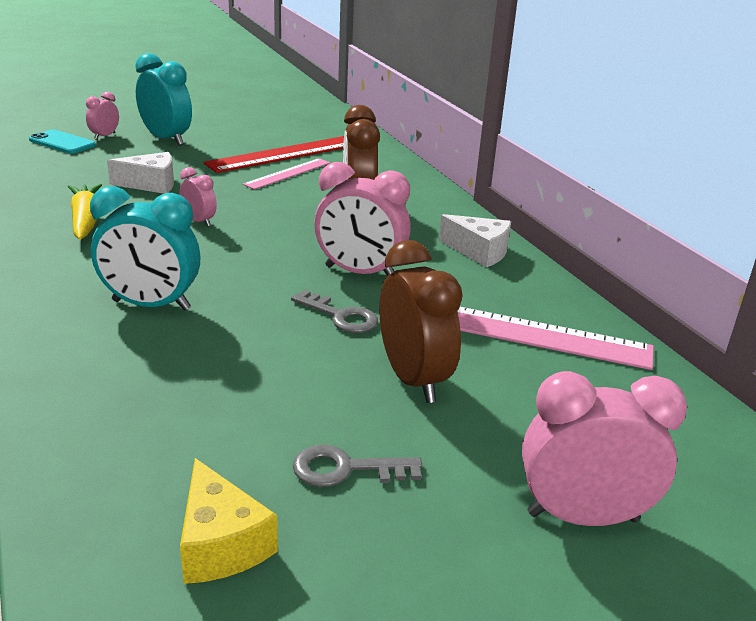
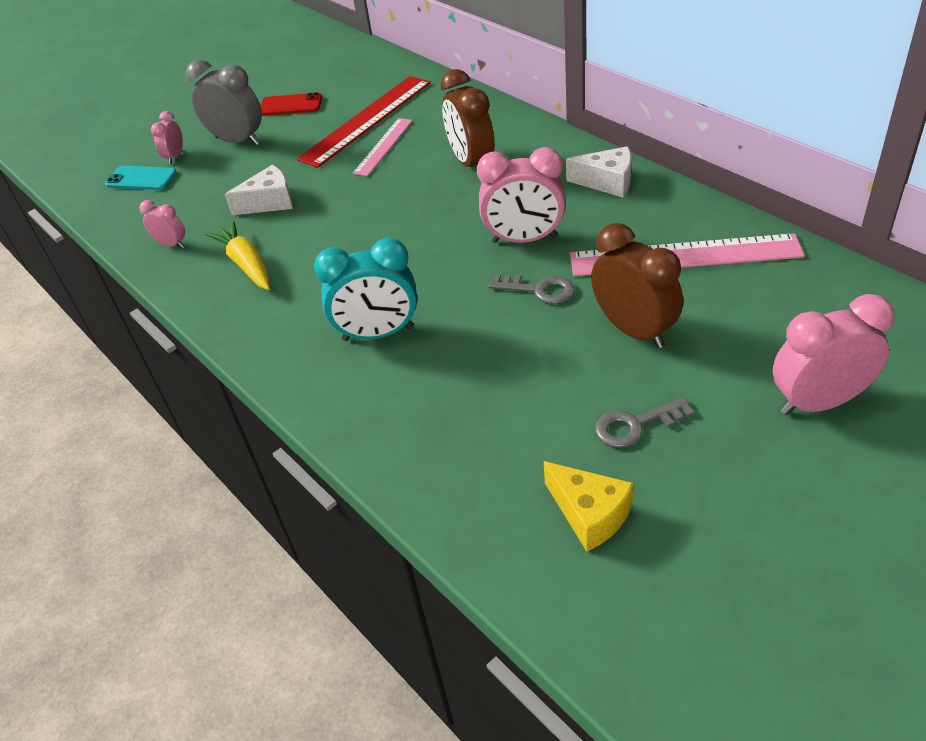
camera: 10 degrees left, 15 degrees up
turquoise clock [135,53,192,146] -> grey clock [186,60,262,145]
pink clock [180,167,217,227] -> pink clock moved to [139,200,185,248]
none -> red phone [260,92,323,116]

